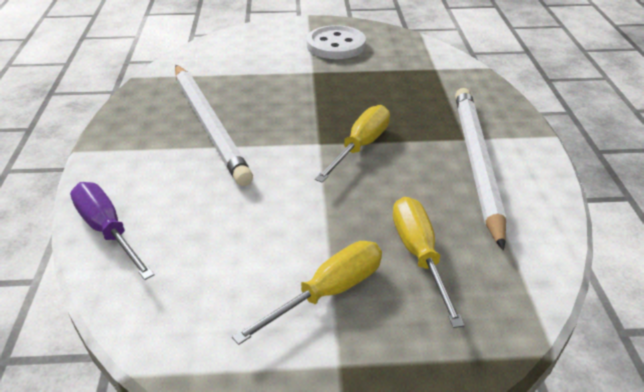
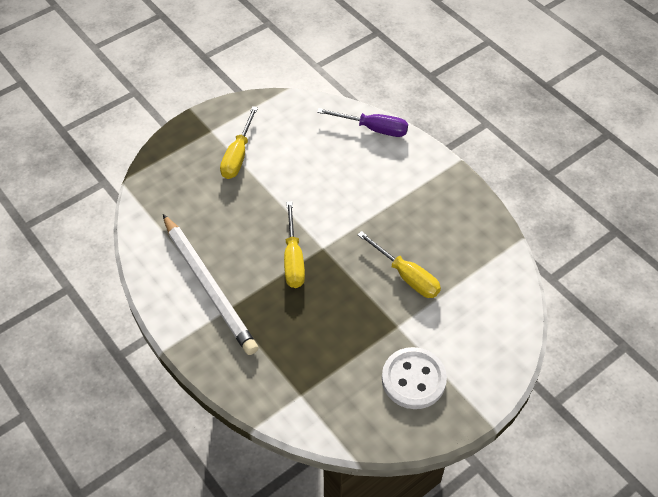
camera: 145 degrees right, 15 degrees up
white pencil [175,65,253,186] -> none
yellow screwdriver [393,197,465,328] -> yellow screwdriver moved to [357,231,441,298]

